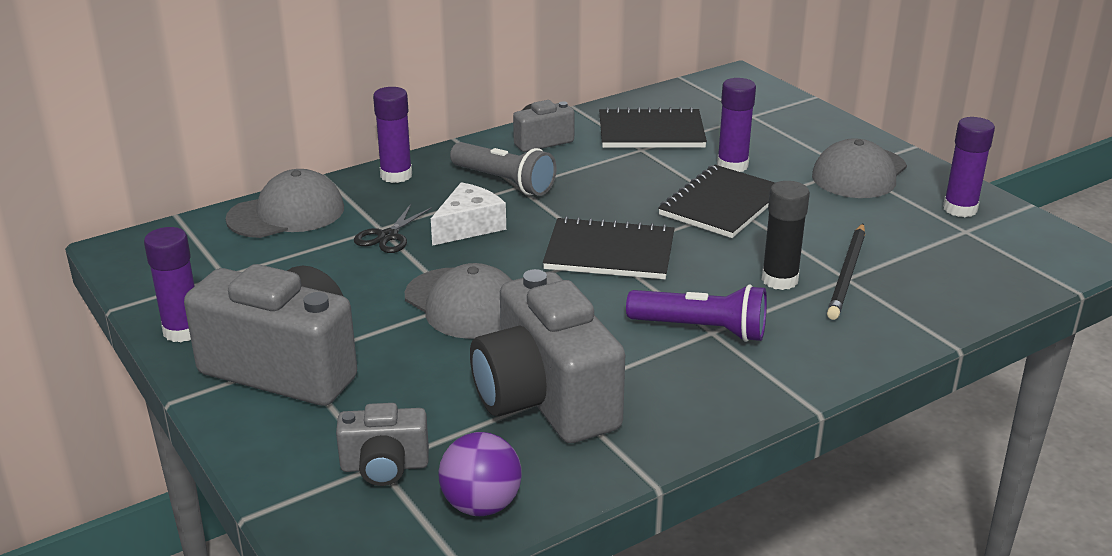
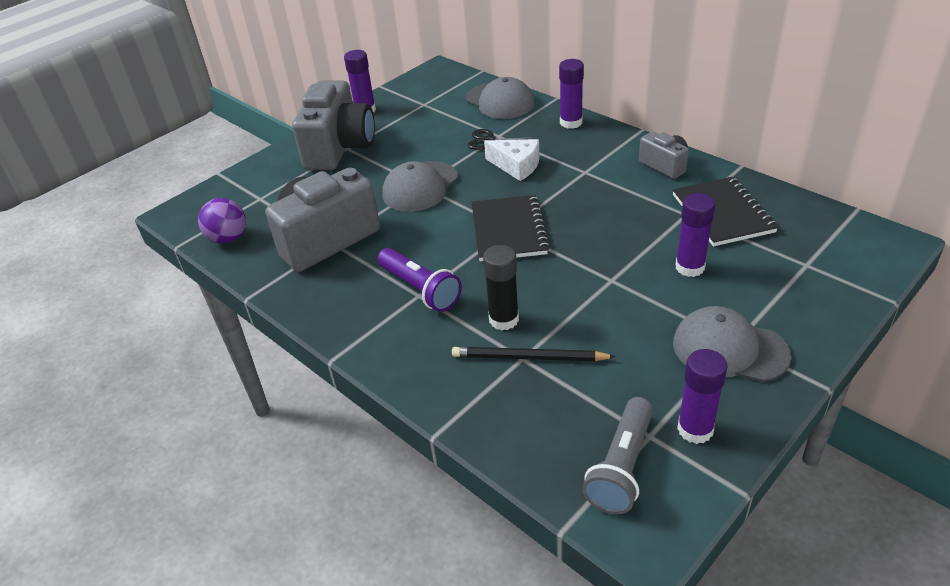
camera: 80 degrees right, 10 degrees up
grey camera [336,403,429,486] -> none
grey flashlight [450,142,557,196] -> grey flashlight moved to [582,397,653,514]
purple flashlight [626,284,767,342] -> purple flashlight turned 45 degrees counterclockwise [377,248,462,312]
black notebook [658,165,775,238] -> none

